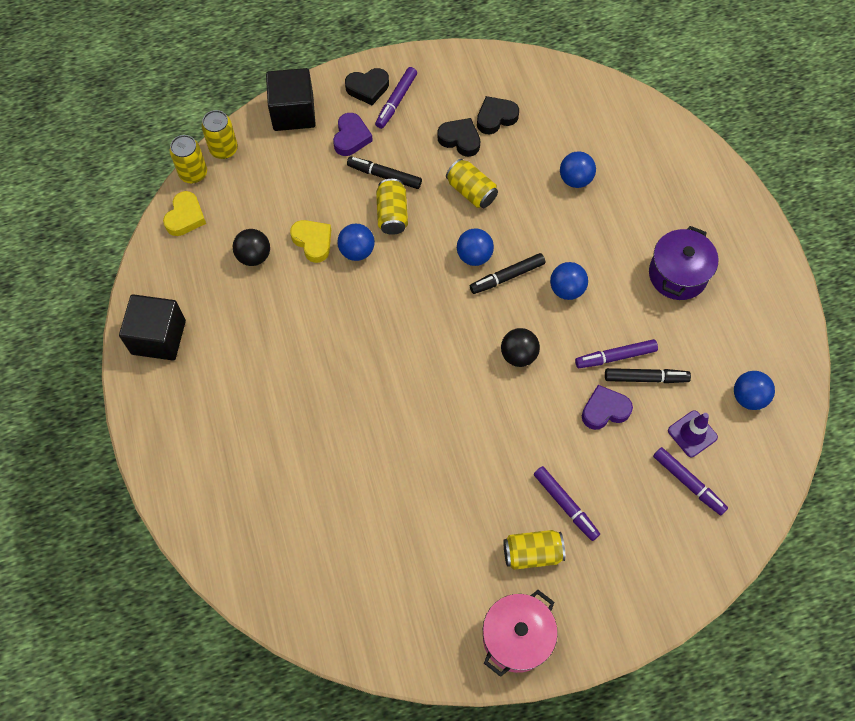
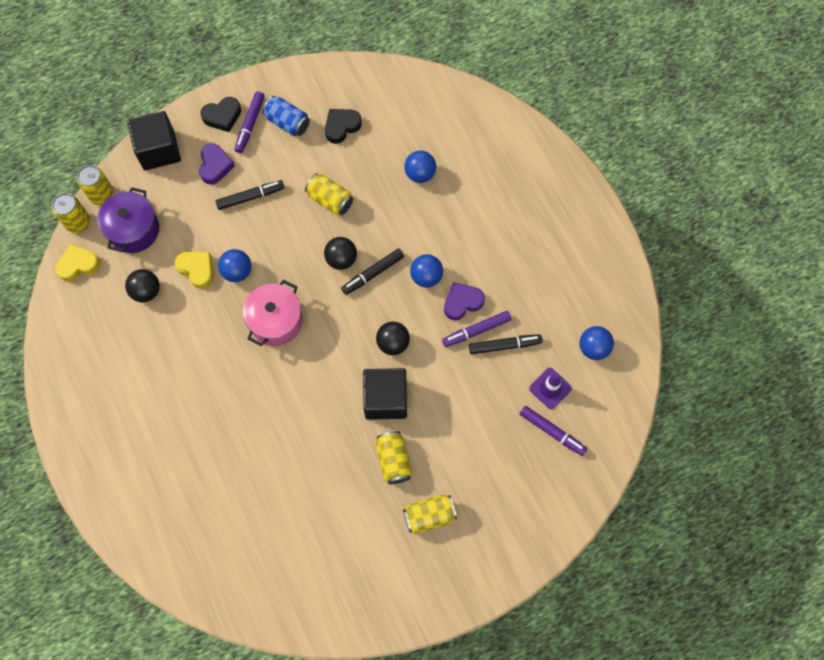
camera: 10 degrees left, 5 degrees up
black cube [119,294,186,361] -> black cube moved to [363,368,407,420]
yellow heart [163,191,206,236] -> yellow heart turned 120 degrees counterclockwise [55,244,100,281]
black marker [347,156,422,189] -> black marker turned 150 degrees clockwise [215,180,285,210]
yellow can [376,179,408,235] -> yellow can moved to [376,431,412,484]
black heart [437,118,480,157] -> none
blue ball [457,228,494,266] -> black ball [324,237,357,270]
pink pot [483,590,558,677] -> pink pot moved to [243,280,302,346]
purple marker [534,466,600,541] -> none
purple heart [582,385,633,430] -> purple heart moved to [444,282,485,320]
purple pot [649,226,718,300] -> purple pot moved to [98,187,159,253]
none -> blue can [262,96,310,136]

